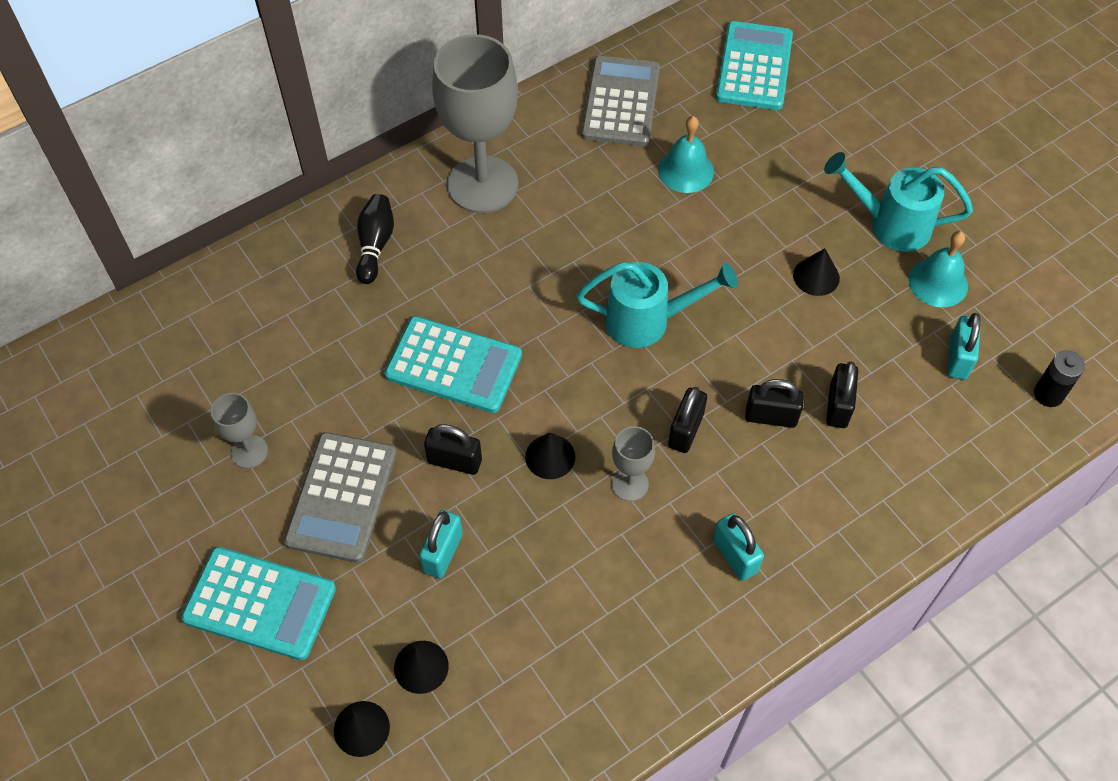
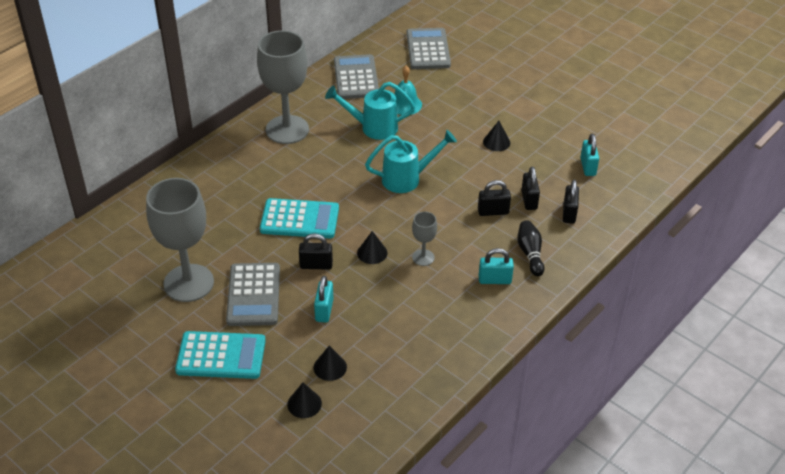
camera: 15 degrees left, 15 degrees down
grey goblet [211,393,268,468] -> grey goblet [146,178,214,302], size x2.18
black bowling pin [356,194,394,284] -> black bowling pin moved to [517,220,545,276]
black padlock [668,387,707,453] -> black padlock moved to [563,180,579,224]
turquoise padlock [713,513,764,581] -> turquoise padlock turned 45 degrees counterclockwise [479,248,514,284]
turquoise calculator [716,21,793,110] -> grey calculator [407,28,451,69]
turquoise watering can [824,152,973,252] -> turquoise watering can moved to [325,82,415,140]
turquoise bell [908,231,968,307] -> none
black battery [1034,350,1085,407] -> none

